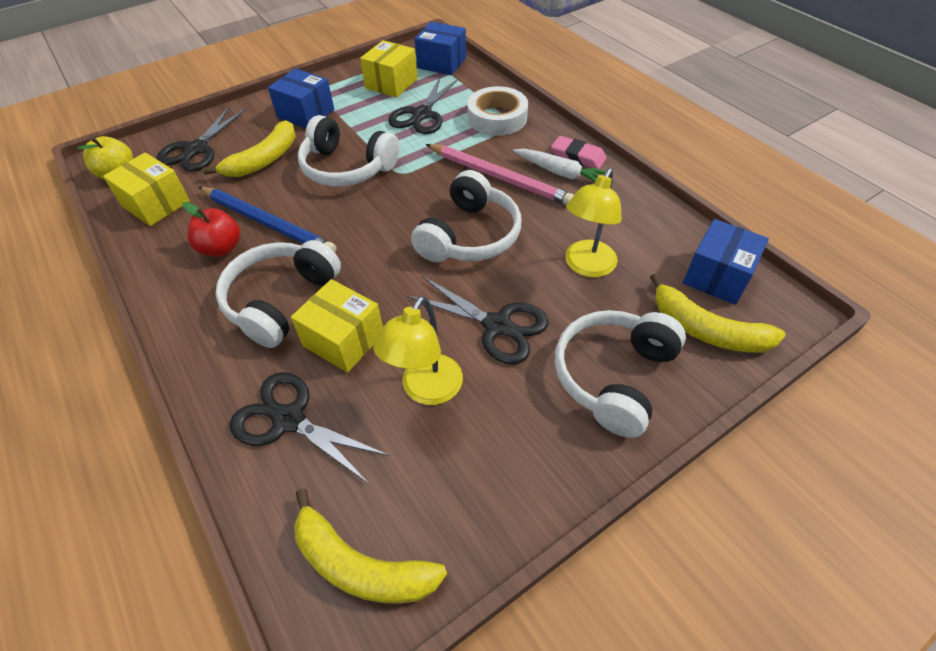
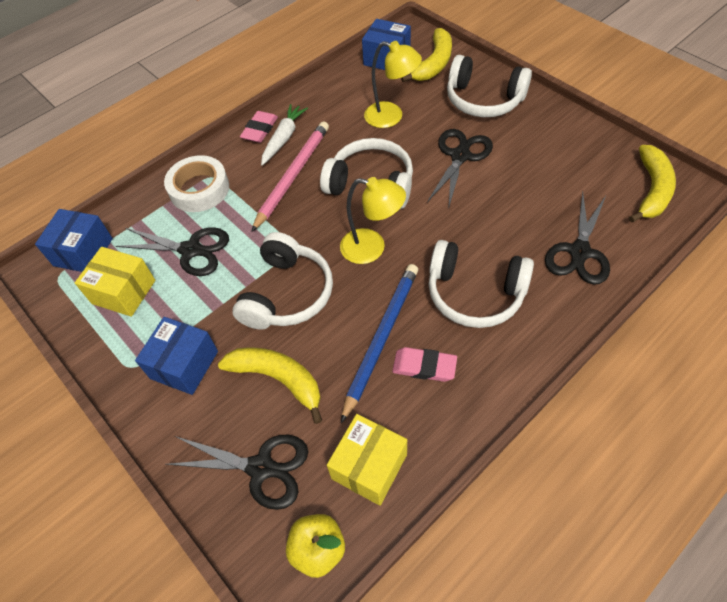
camera: 95 degrees left, 5 degrees up
red apple [182,202,240,257] -> pink eraser [392,347,457,382]
yellow box [291,279,383,373] -> none
yellow lamp [373,296,463,405] -> yellow lamp moved to [340,177,406,264]

